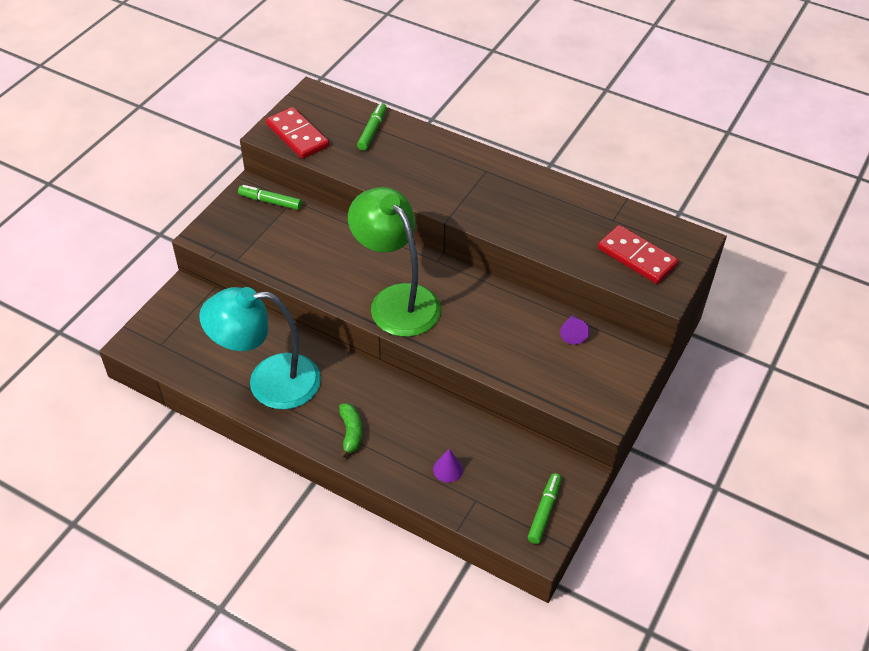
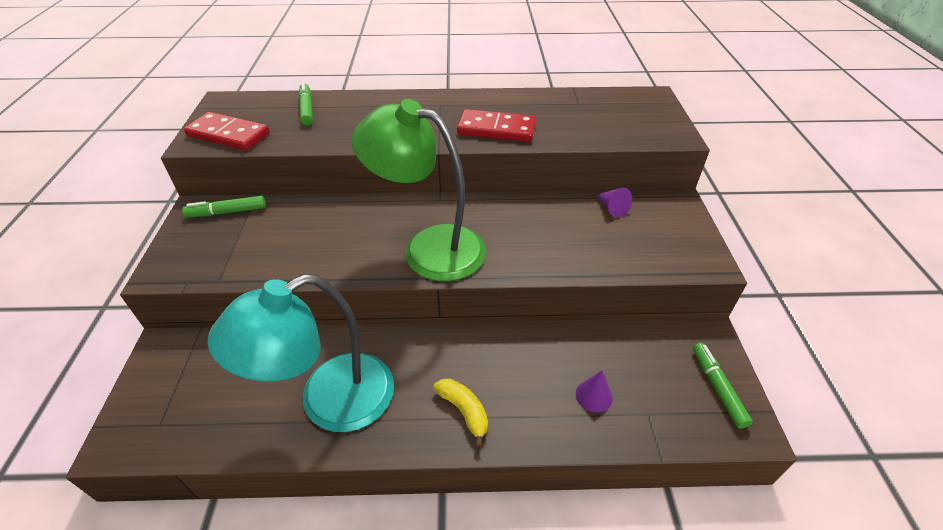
camera: 30 degrees left, 5 degrees down
green banana [339,403,362,458] -> yellow banana [433,379,488,448]
red domino [598,225,679,284] -> red domino moved to [457,109,536,142]

